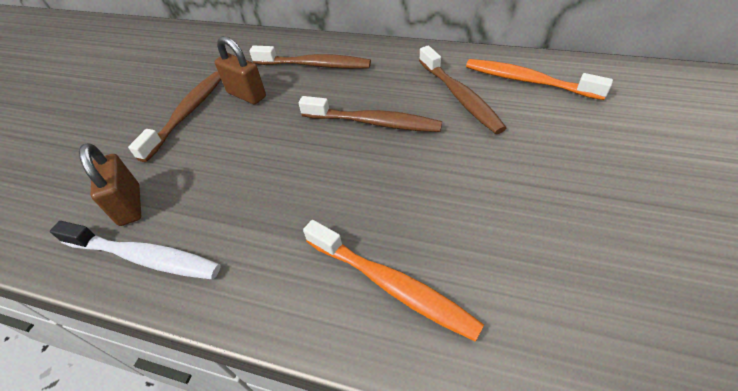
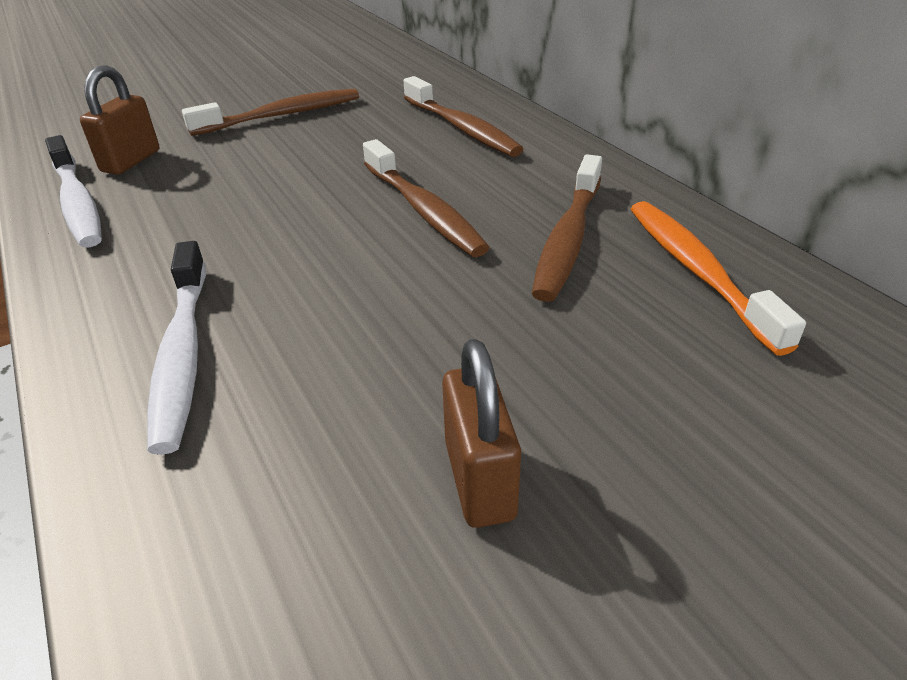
camera: 40 degrees right, 10 degrees down
brown padlock [215,36,266,104] -> brown padlock moved to [442,339,521,528]
orange toothbrush [303,220,484,342] -> white toothbrush [147,241,206,455]

